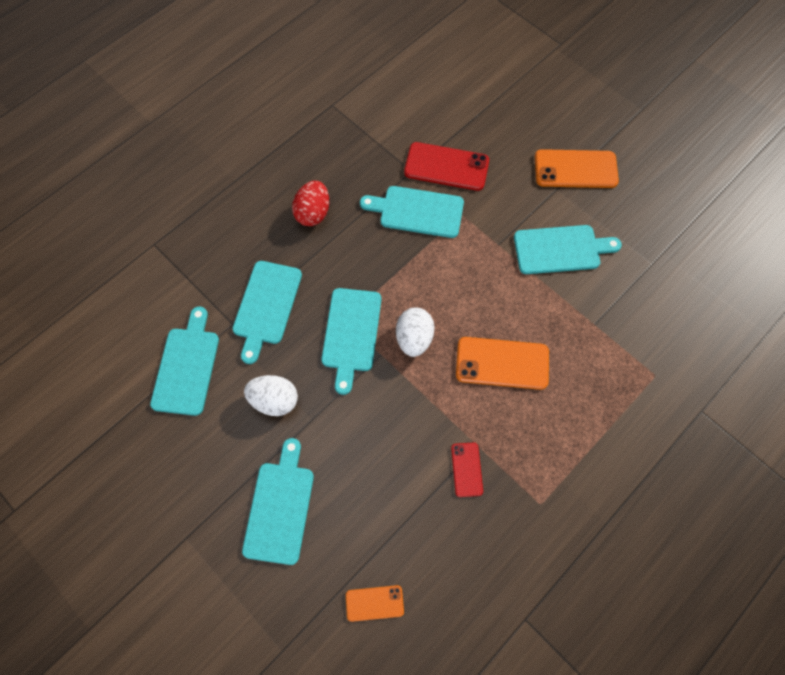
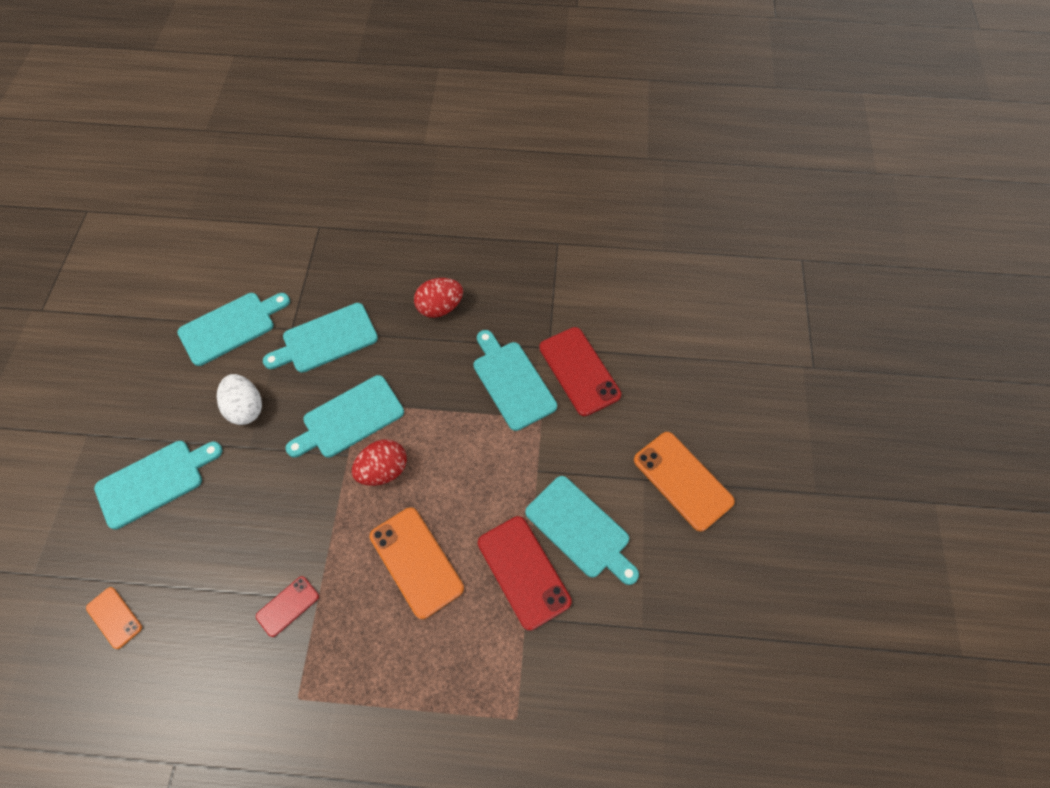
camera: 50 degrees right, 5 degrees down
white egg [396,307,435,357] -> red egg [352,440,407,486]
none -> red phone [478,516,572,631]

